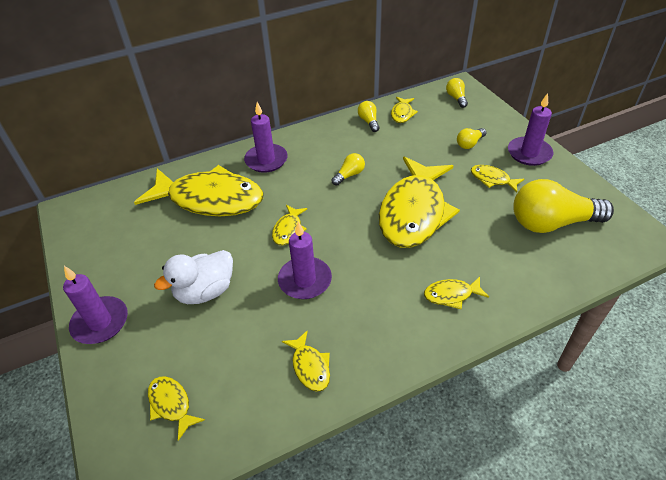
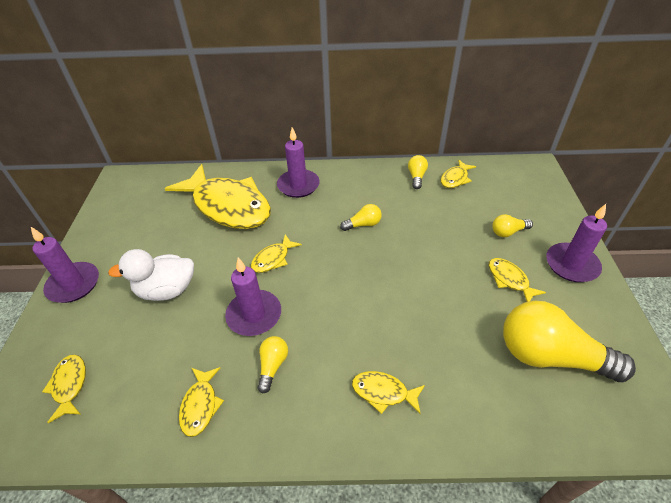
camera: 25 degrees right, 0 degrees up
yellow fish [379,156,460,248] -> none
yellow light bulb [446,78,468,108] -> yellow light bulb moved to [257,336,288,393]

